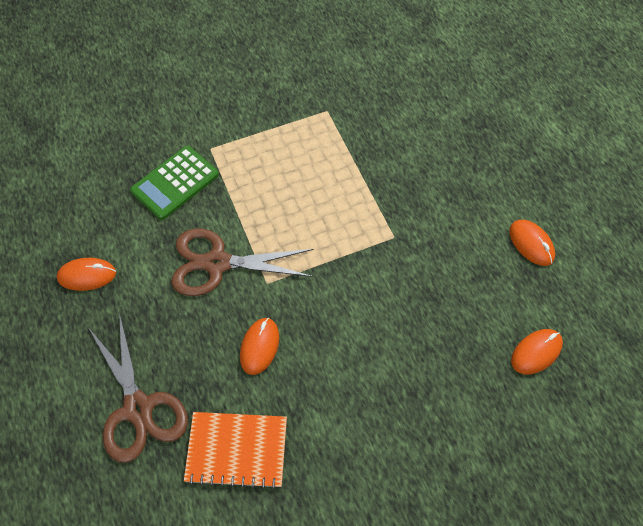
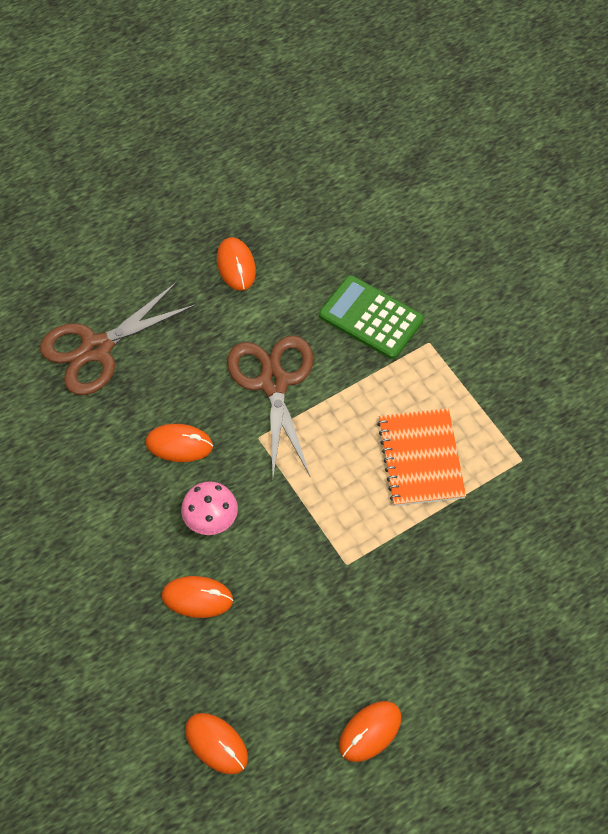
camera: 80 degrees right, 0 degrees up
orange notebook [184,412,287,489] -> orange notebook moved to [377,408,466,506]
none -> orange mouse [162,576,233,618]
none -> pink mushroom [181,481,238,535]

